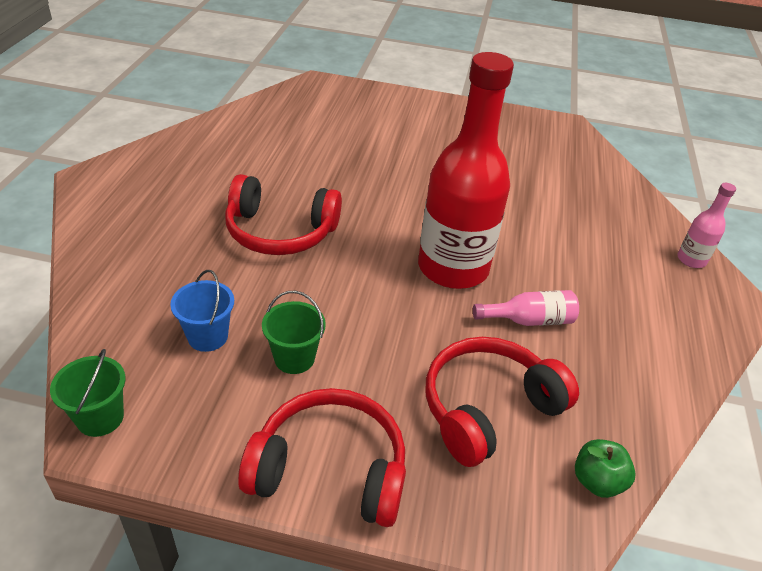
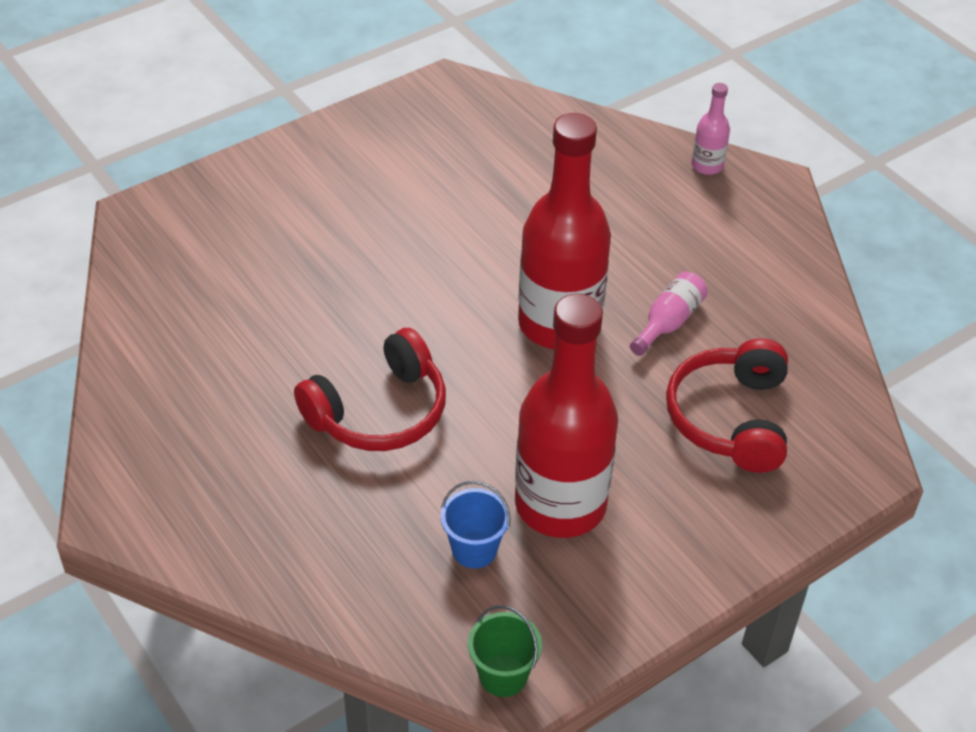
camera: 45 degrees left, 5 degrees up
red headphones [238,388,406,527] -> none
green bucket [262,291,326,374] -> red bottle [515,294,618,538]
green apple [575,439,635,498] -> none

